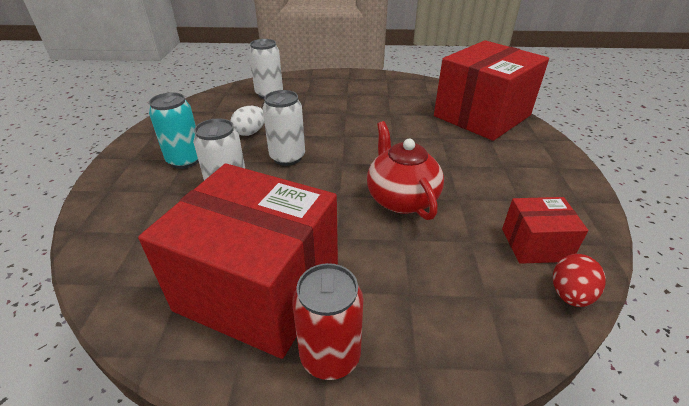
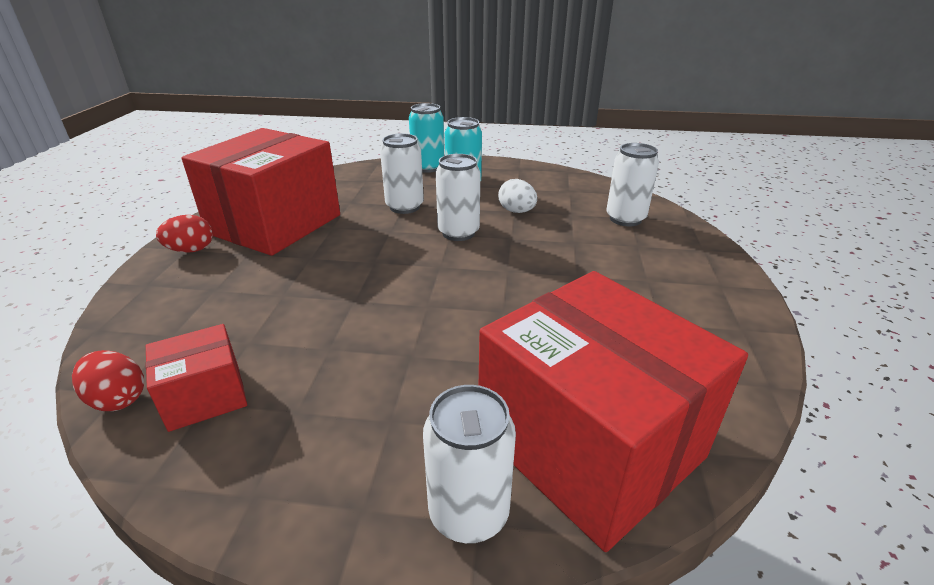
camera: 95 degrees right, 5 degrees down
red can [292,263,363,380] -> red egg [156,215,213,253]
red teapot [367,121,444,220] -> none
red box [502,197,588,264] -> red box turned 60 degrees clockwise [145,324,247,432]
none -> turquoise can [409,103,444,173]
none -> white can [423,385,516,544]

